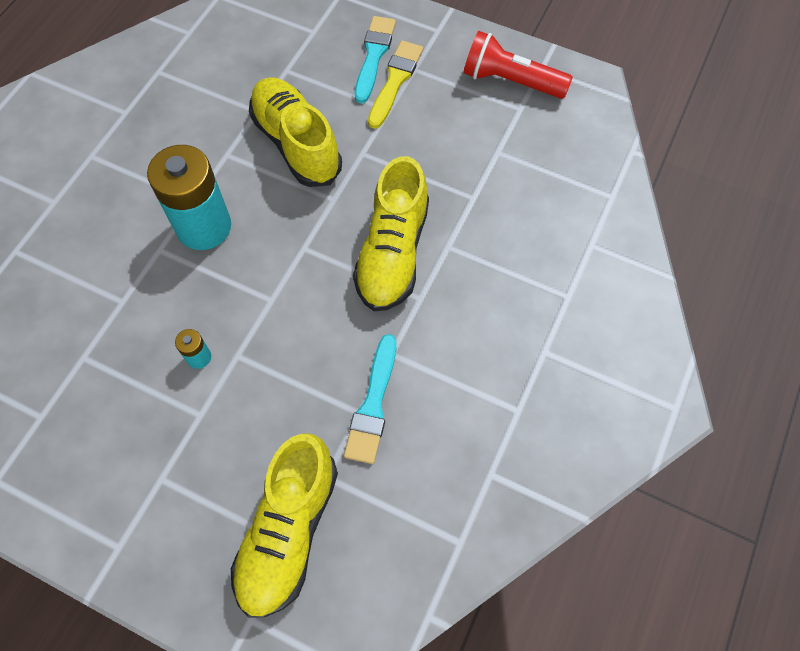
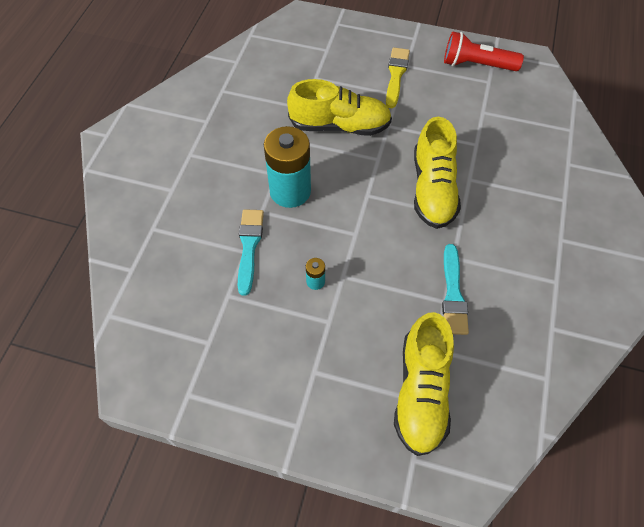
camera: 10 degrees left, 5 degrees down
yellow shoe [249,77,342,187] -> yellow shoe turned 135 degrees clockwise [287,79,392,136]
turquoise brush [355,16,396,103] -> turquoise brush moved to [238,209,264,296]

